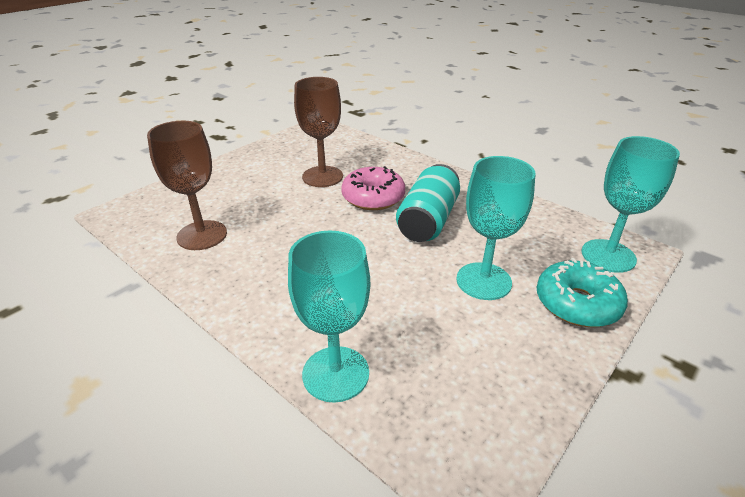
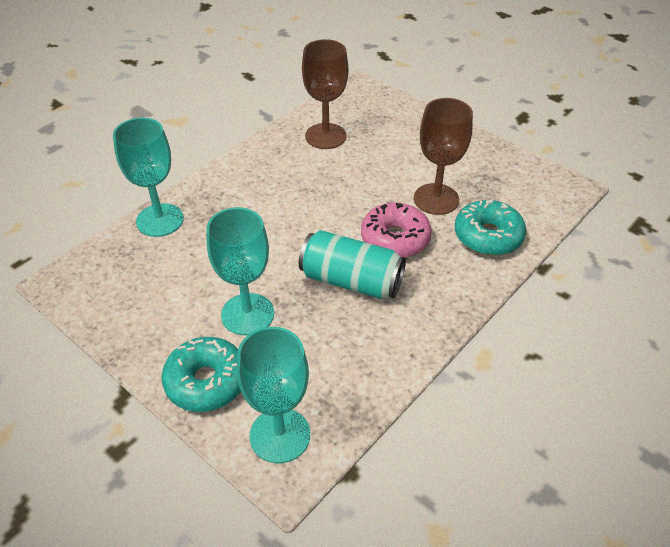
camera: 90 degrees right, 10 degrees up
none -> turquoise donut [455,200,526,256]

